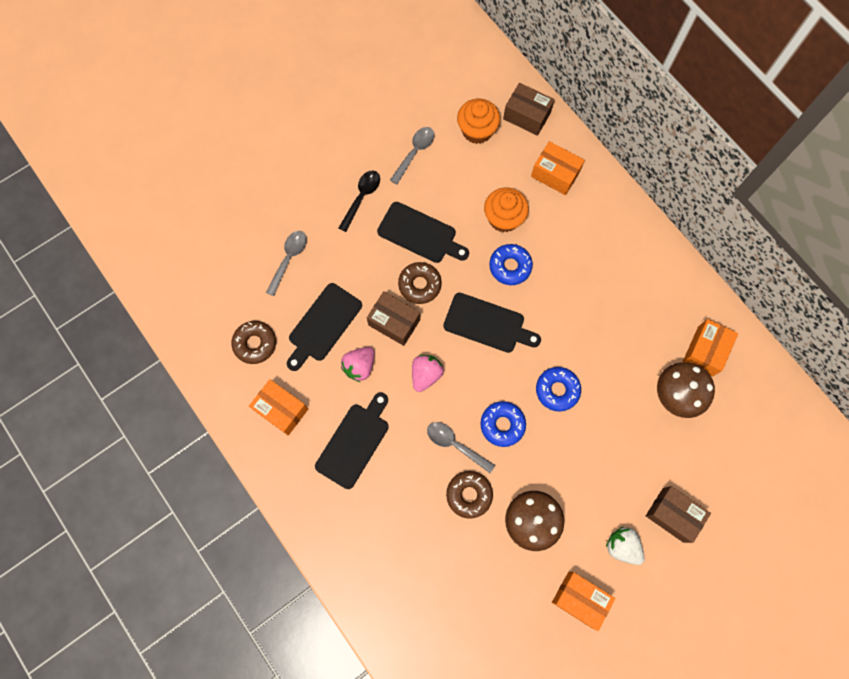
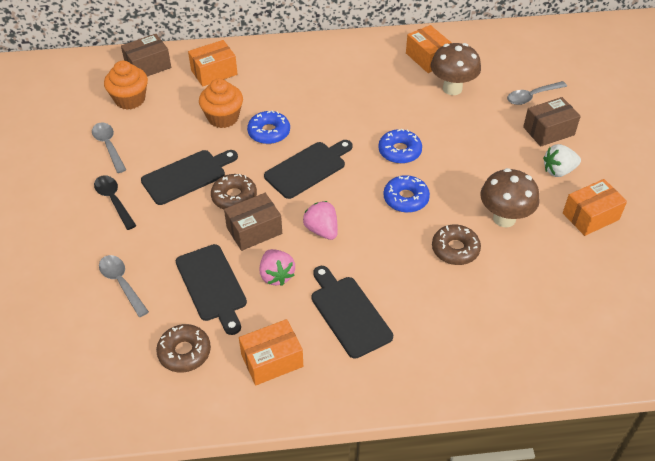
camera: 60 degrees left, 25 degrees down
grey spoon [427,422,495,473] -> grey spoon moved to [507,81,567,105]

